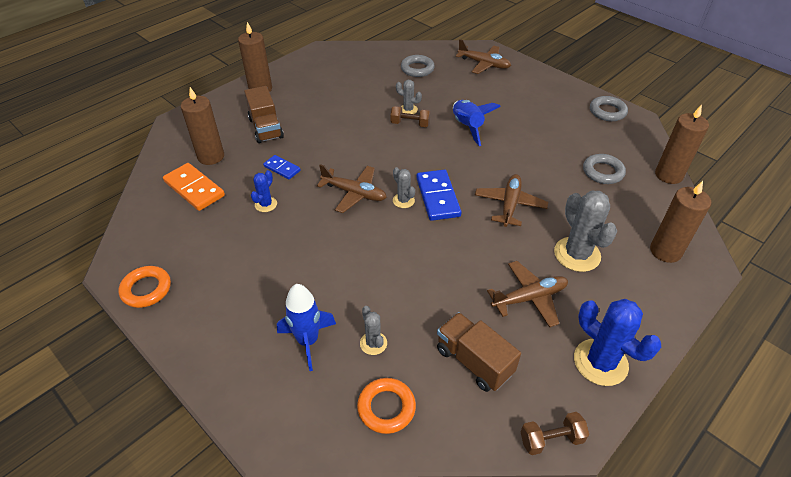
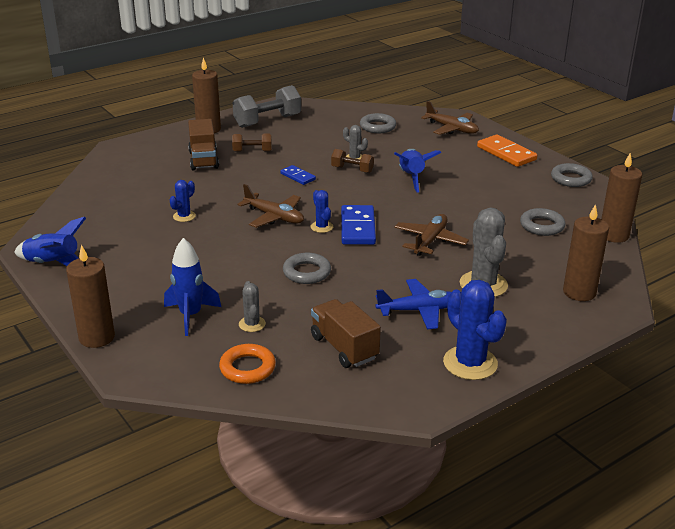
camera: 10 degrees right, 15 degrees down
orange ring [118,266,171,308] -> blue rocket [14,217,86,266]
orange domino [163,163,225,211] -> orange domino moved to [477,135,537,167]
brown candle [181,87,224,165] -> brown candle moved to [66,245,115,348]
blue domino [263,155,301,179] -> blue domino moved to [280,165,316,185]
grey cactus [393,167,415,208] -> blue cactus [311,190,333,233]
brown plane [487,261,568,327] -> blue plane [376,279,451,329]
brown dumbbell [521,412,589,455] -> brown dumbbell moved to [232,134,272,152]
none -> grey dumbbell [233,85,301,128]
none -> grey ring [283,253,331,284]

